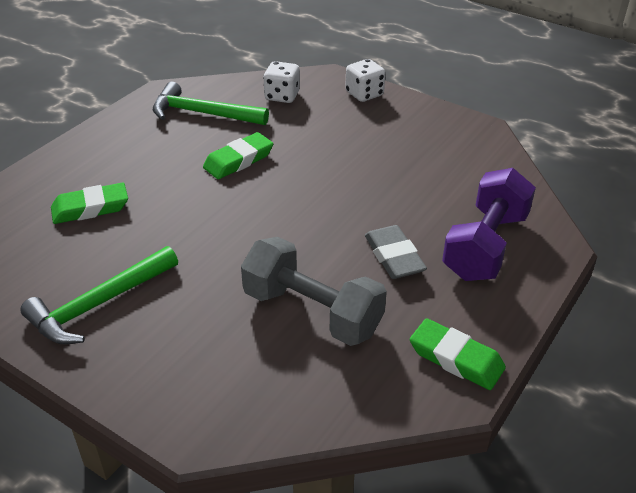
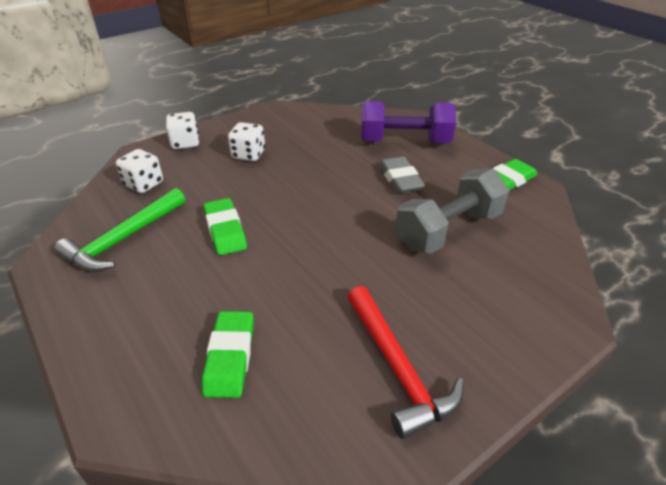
camera: 70 degrees left, 0 degrees up
green hammer [20,246,178,345] -> red hammer [347,286,464,439]
grey eraser [365,225,427,279] -> grey eraser turned 75 degrees clockwise [379,157,425,193]
purple dumbbell [442,168,536,281] -> purple dumbbell turned 45 degrees counterclockwise [361,101,456,143]
none -> white dice [228,122,265,161]

